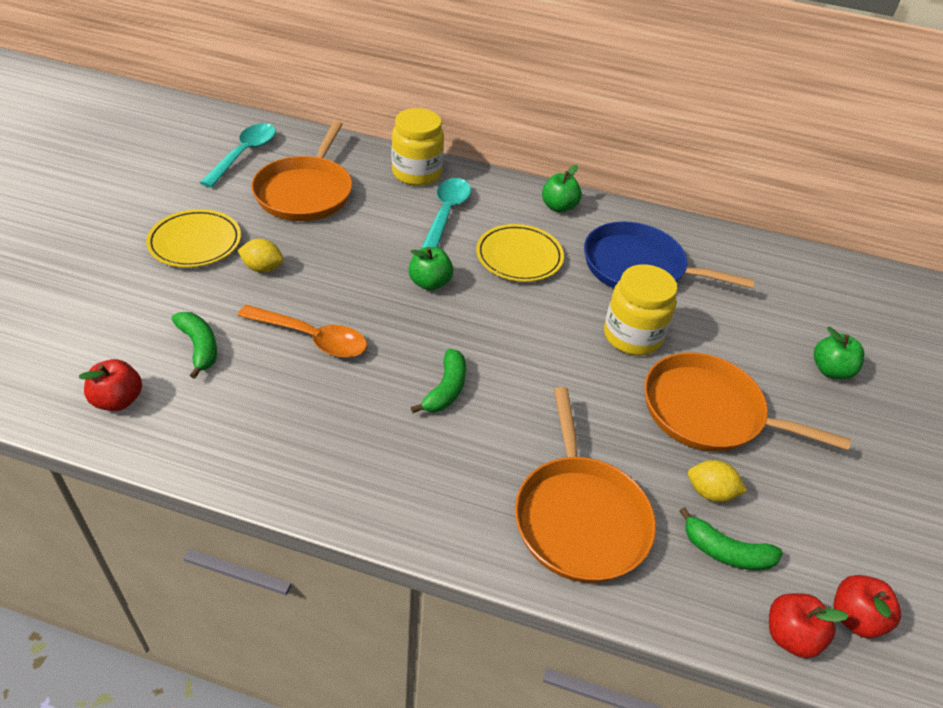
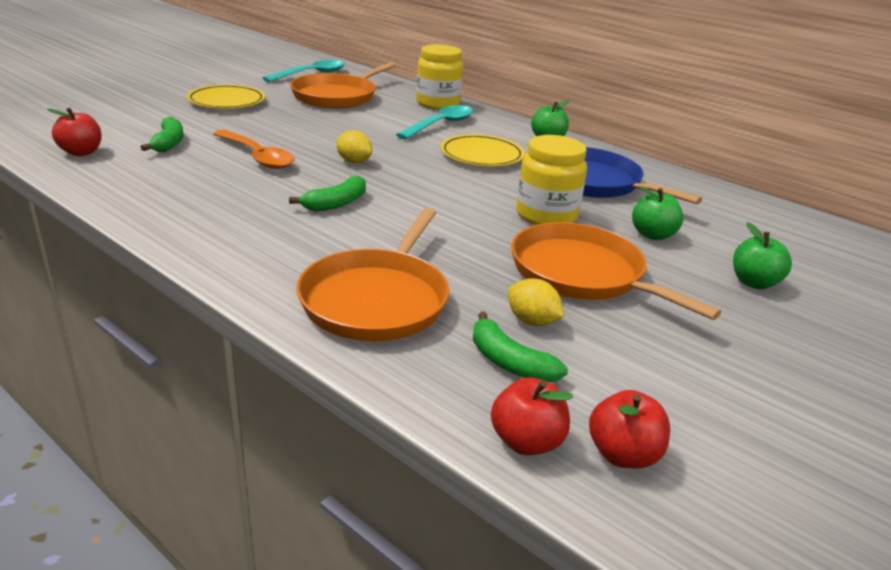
camera: 25 degrees right, 15 degrees down
yellow lemon [238,239,284,272] -> yellow lemon moved to [336,130,372,163]
green apple [408,247,454,291] -> green apple moved to [632,186,684,240]

